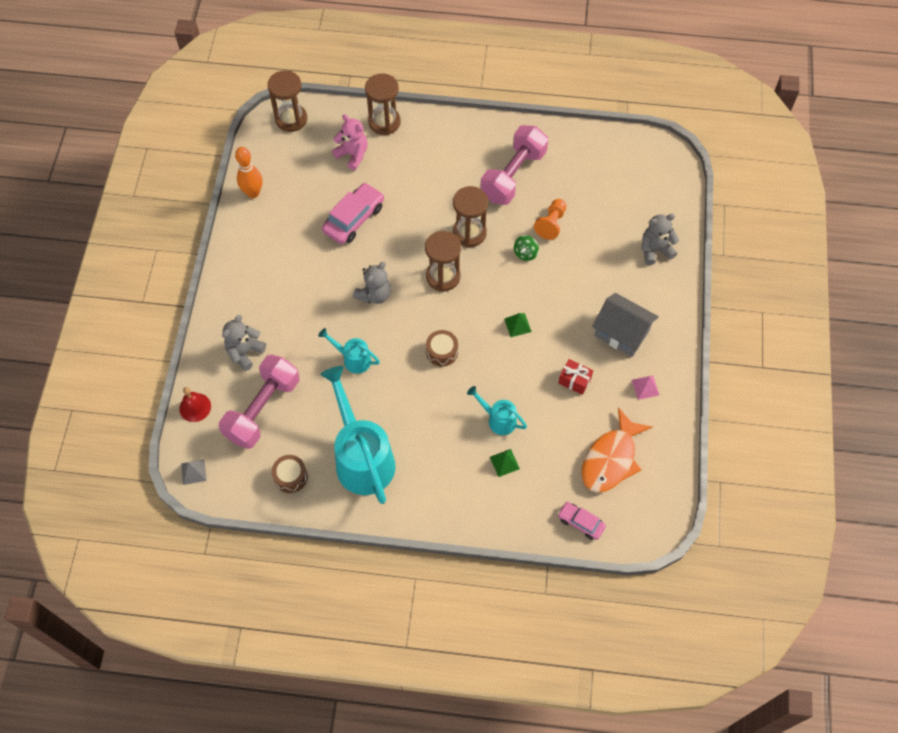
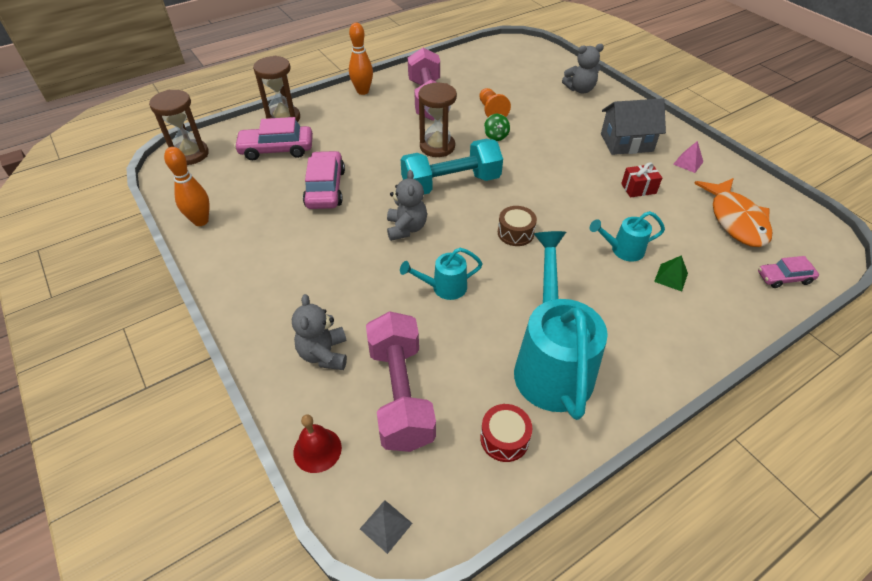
camera: 40 degrees left, 15 degrees down
brown drum [272,455,308,493] -> red drum [480,404,532,462]
turquoise watering can [321,366,395,504] -> turquoise watering can turned 60 degrees clockwise [514,231,608,420]
pink teddy bear [332,115,368,170] -> pink car [234,117,313,160]
brown hourglass [425,231,461,292] -> turquoise dumbbell [400,139,503,194]
green pyramid [504,313,532,337] -> none
grey teddy bear [641,214,679,265] -> grey teddy bear turned 135 degrees counterclockwise [562,44,604,93]
none -> orange bowling pin [349,23,373,95]

